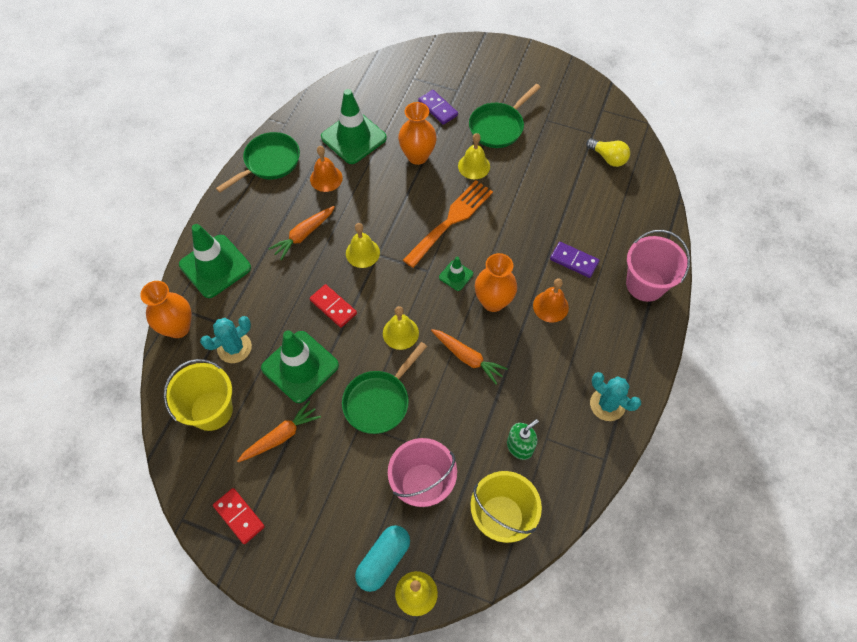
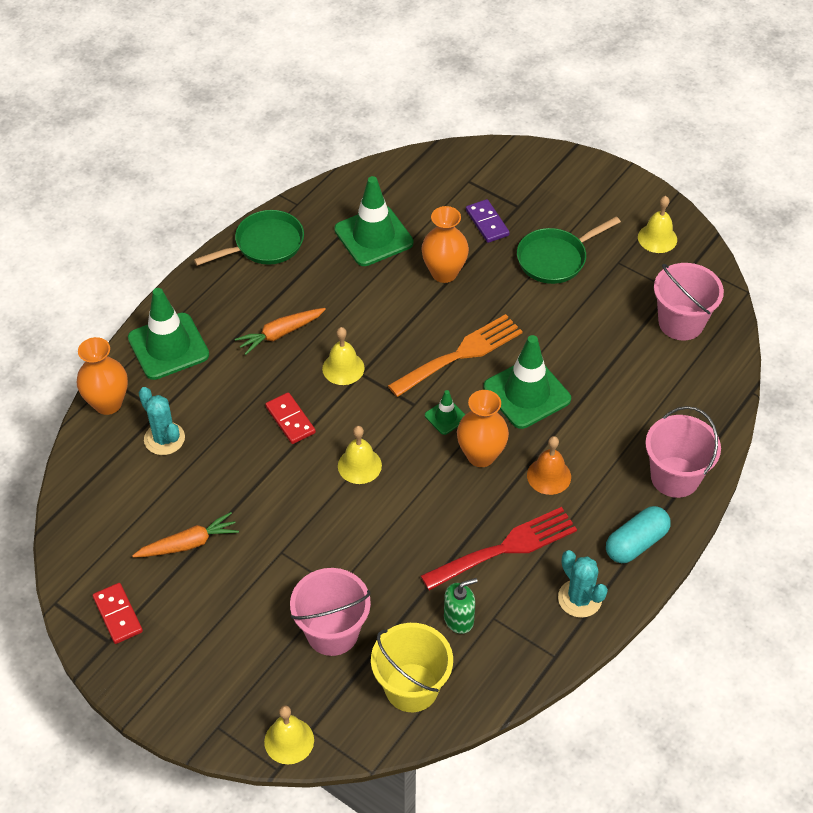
camera: 15 degrees right, 10 degrees down
yellow bucket [164,359,233,431] -> none
turquoise cactus [200,316,252,363] -> turquoise cactus turned 75 degrees clockwise [139,387,185,455]
green traffic cone [261,330,339,403] -> green traffic cone moved to [484,335,571,429]
orange bell [310,146,343,192] -> none
green pan [342,342,427,434] -> none
turquoise capsule [355,525,410,592] -> turquoise capsule moved to [606,506,671,563]
orange carrot [431,329,508,384] -> none
yellow bell [458,133,490,179] -> yellow bell moved to [638,196,677,253]
purple domino [550,242,599,278] -> none
yellow light bulb [586,138,630,167] -> pink bucket [654,263,724,340]
none -> red fork [421,507,577,591]

